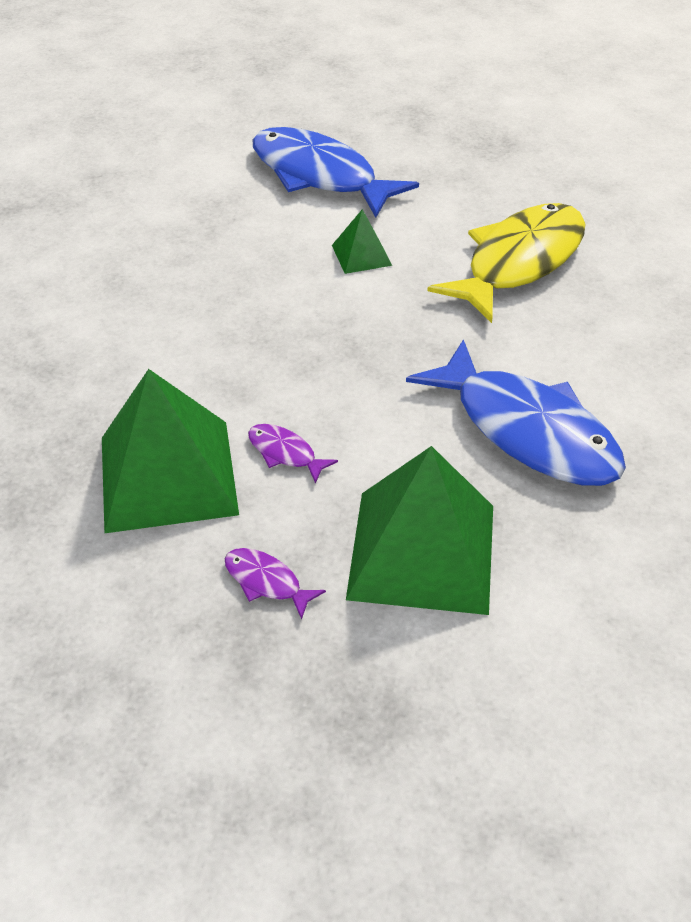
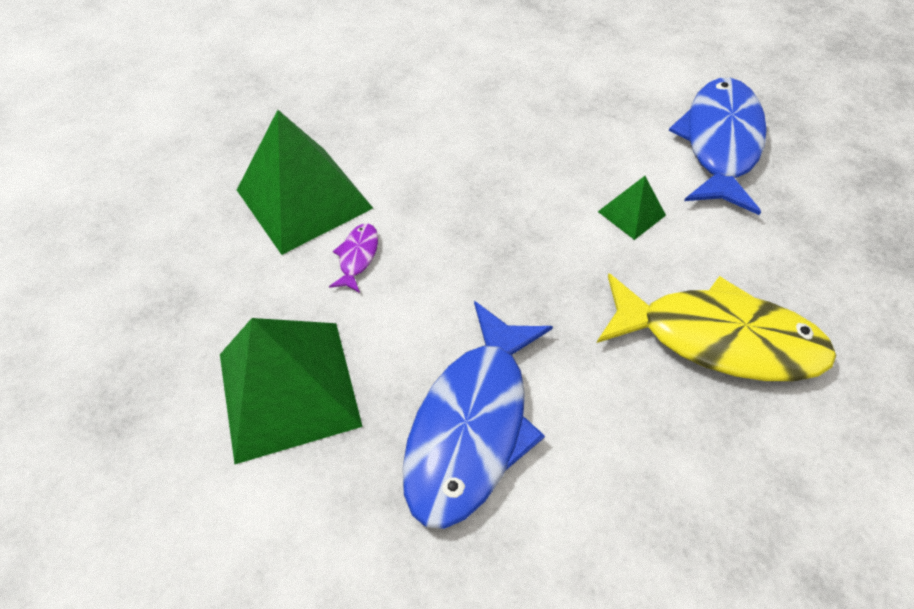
camera: 65 degrees right, 10 degrees up
purple fish [225,548,326,620] -> none

